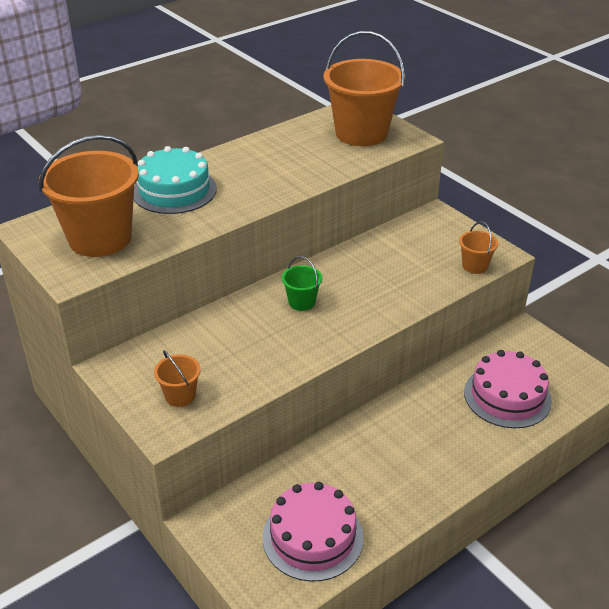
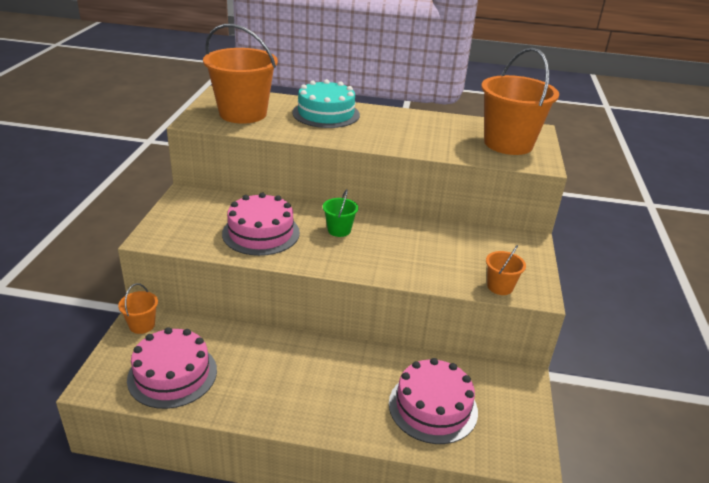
camera: 45 degrees right, 5 degrees down
orange bucket [154,350,201,407] -> orange bucket moved to [118,283,158,334]
none -> pink cake [222,193,300,256]

